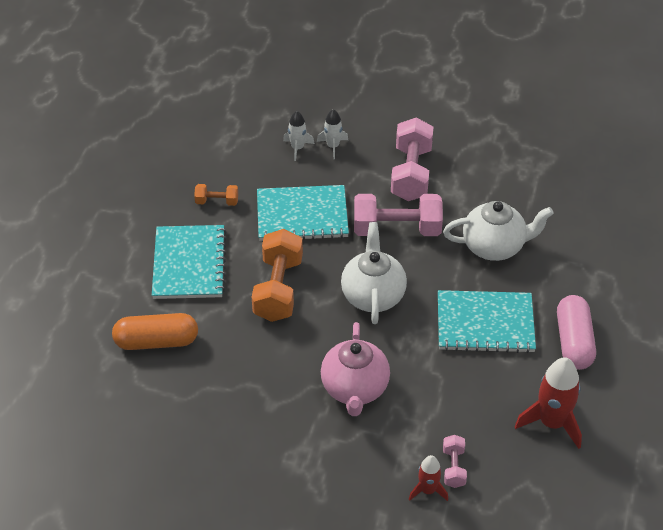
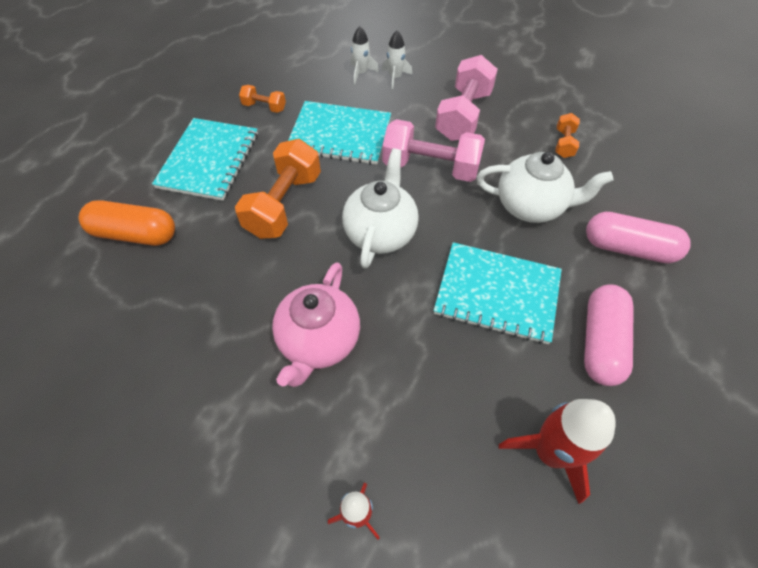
camera: 15 degrees right, 10 degrees up
pink dumbbell [443,435,467,488] -> none
none -> orange dumbbell [555,113,580,158]
none -> pink capsule [586,212,690,263]

